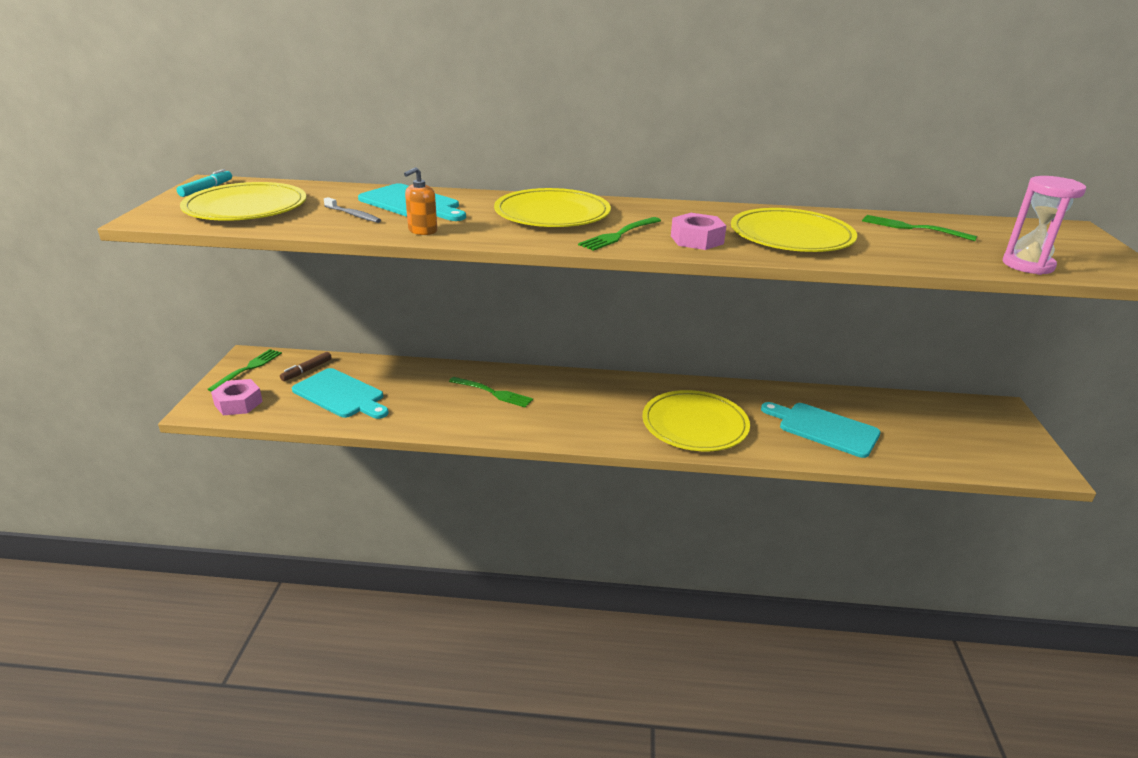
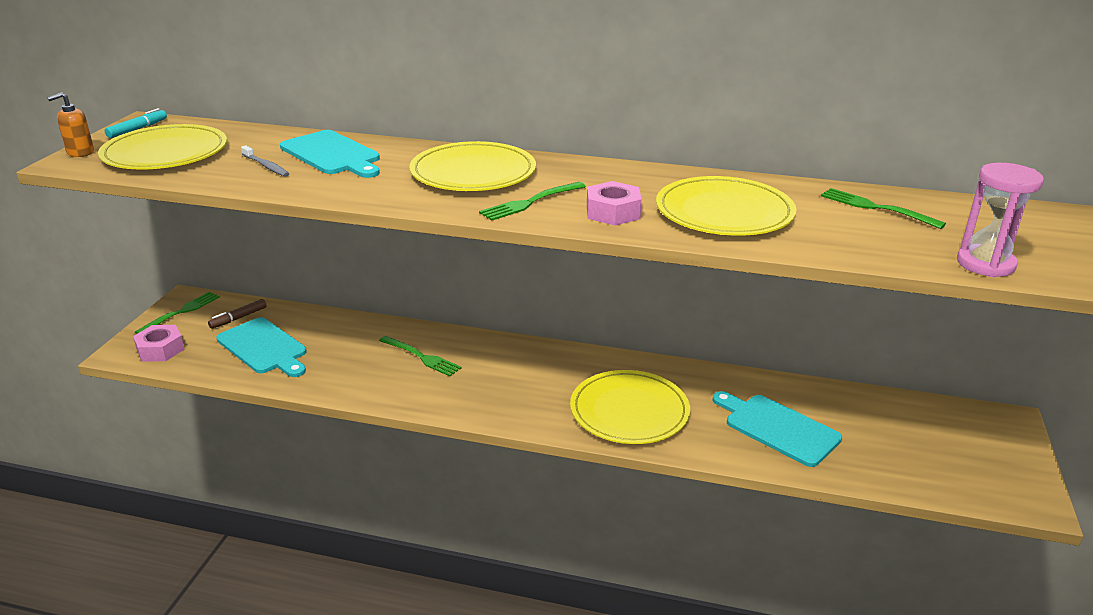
camera: 10 degrees right, 0 degrees up
orange soap dispenser [404,167,437,235] -> orange soap dispenser moved to [47,92,94,157]

